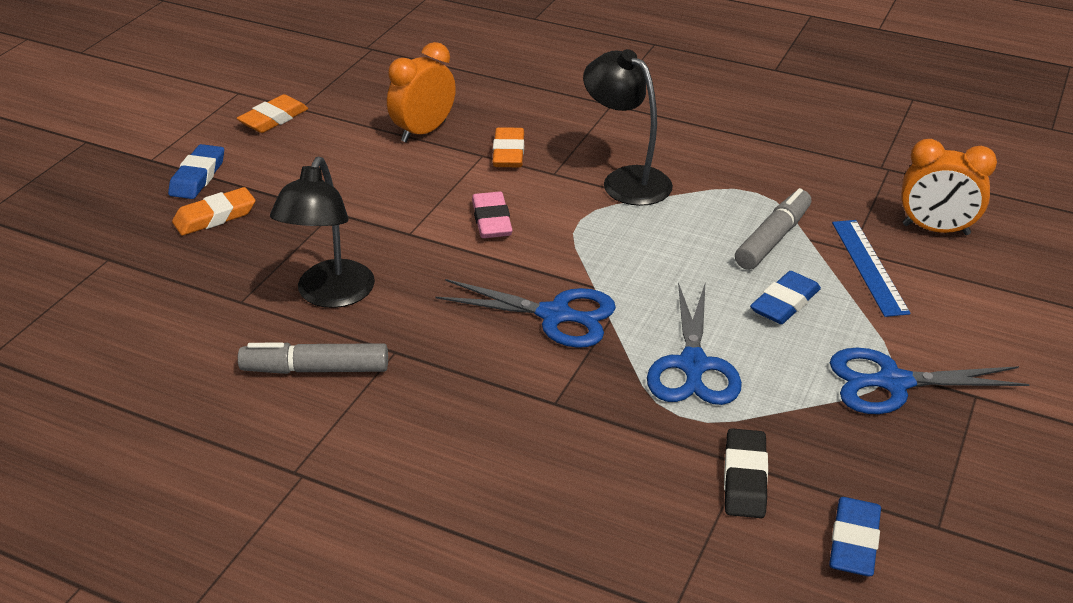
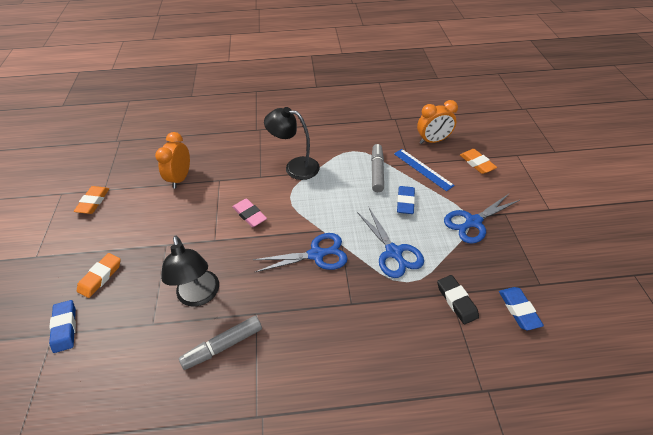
camera: 30 degrees left, 10 degrees up
blue eraser [168,144,224,199] -> blue eraser moved to [49,300,76,353]
orange eraser [492,127,524,167] -> orange eraser moved to [460,149,497,174]

